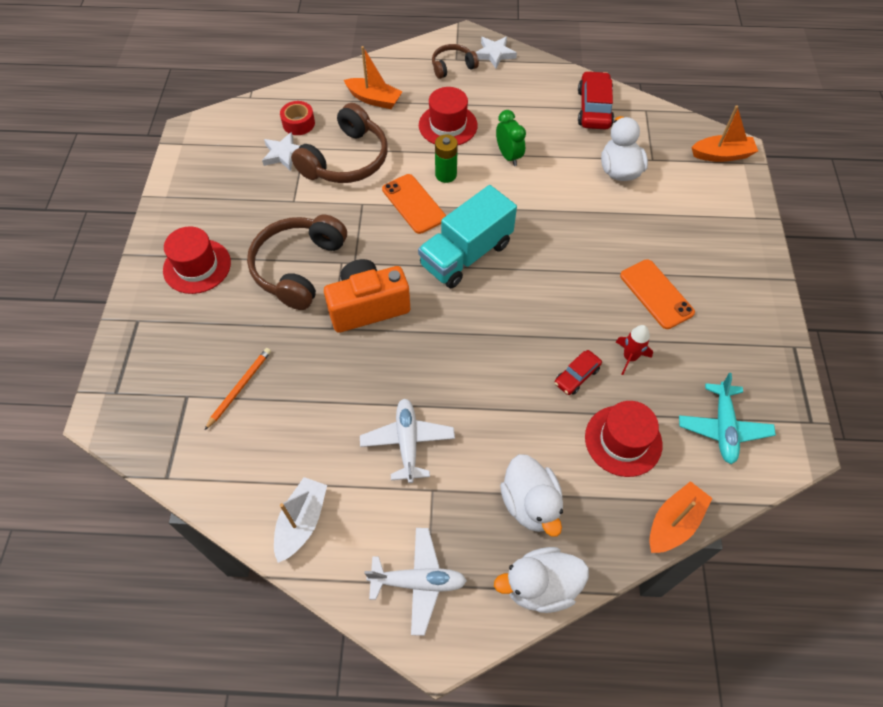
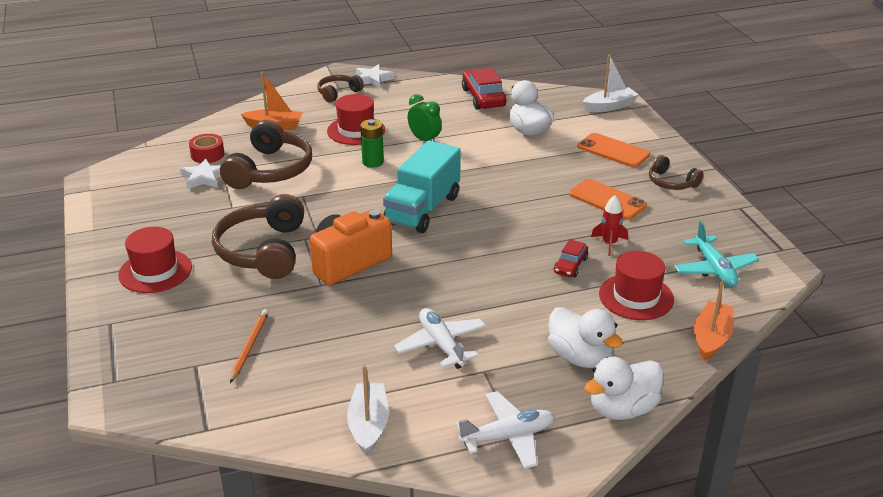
camera: 20 degrees left, 25 degrees down
orange phone [382,174,446,234] -> orange phone moved to [578,133,651,167]
orange boat [691,105,758,162] -> white boat [583,54,639,112]
none -> brown headphones [649,155,703,190]

